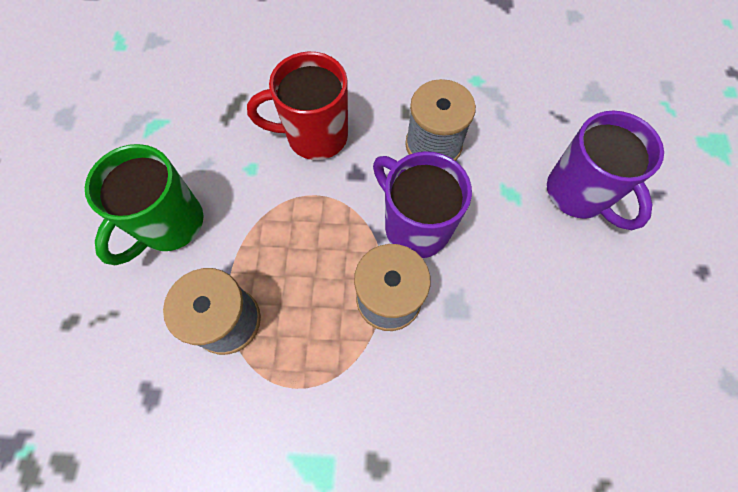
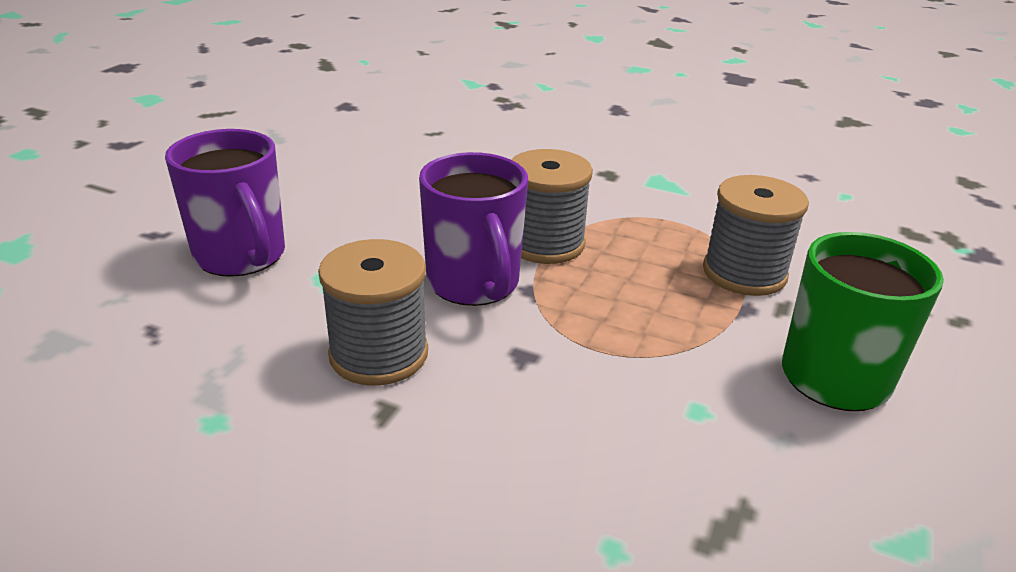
camera: 160 degrees left, 35 degrees down
red mug [247,52,348,160] -> none
purple mug [547,111,664,230] -> purple mug turned 150 degrees clockwise [165,129,285,277]

